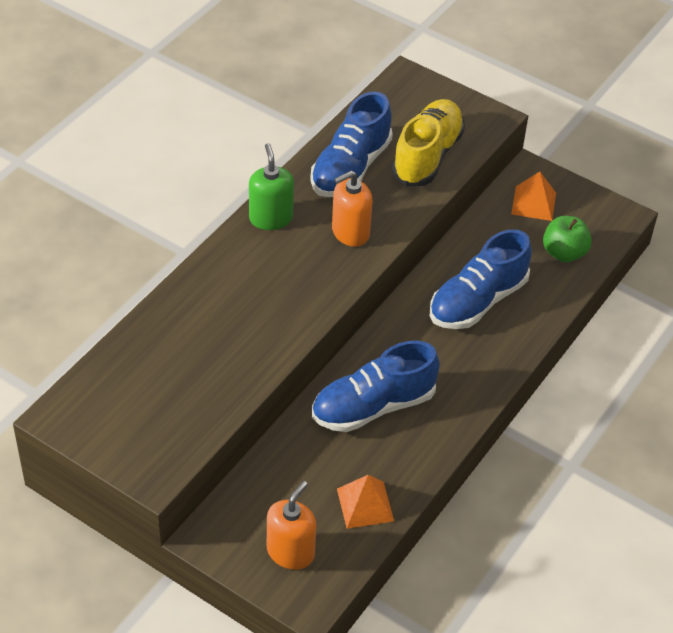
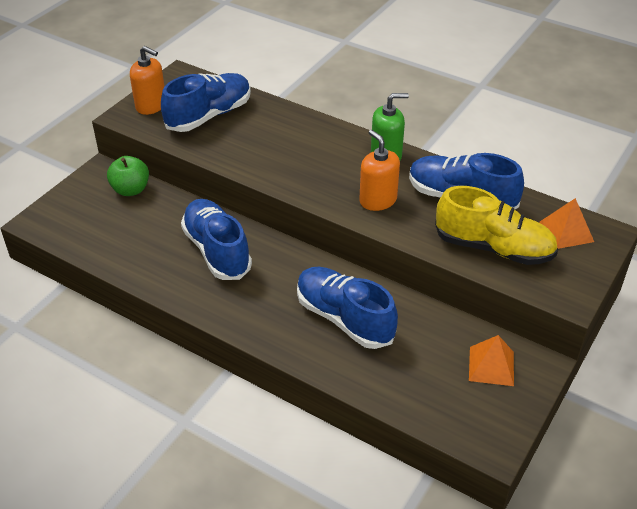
camera: 90 degrees right, 5 degrees down
orange soap dispenser [267,481,316,570] -> orange soap dispenser moved to [130,46,165,115]
orange pyramid [337,475,394,529] -> orange pyramid moved to [539,198,594,249]
green apple [543,216,592,262] -> green apple moved to [107,156,149,196]
none -> blue shoe [161,73,251,132]

